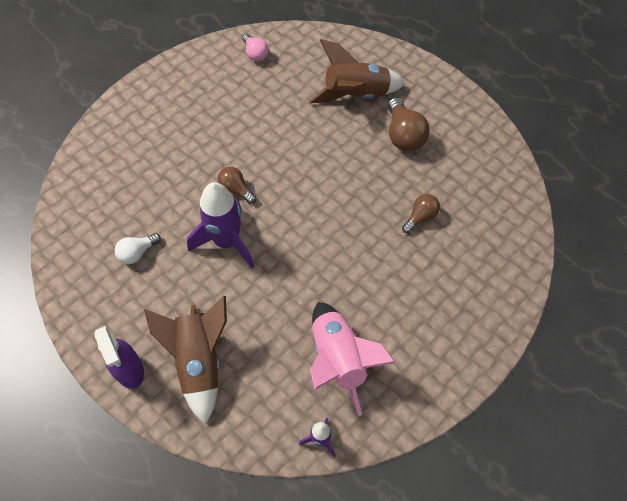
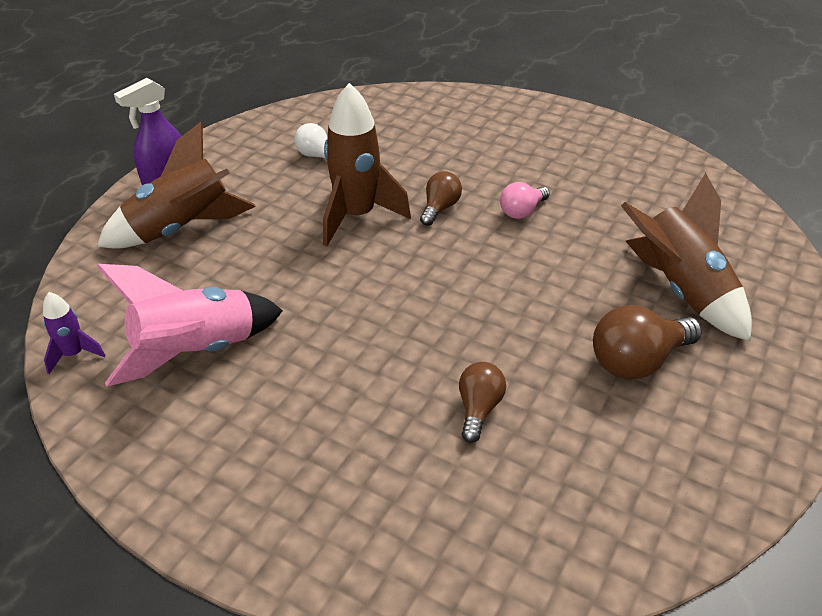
camera: 75 degrees right, 20 degrees down
purple rocket [187,182,255,268] -> brown rocket [323,83,411,246]
pink light bulb [243,34,269,62] -> pink light bulb moved to [500,182,550,219]
brown light bulb [402,194,440,233] -> brown light bulb turned 105 degrees counterclockwise [459,362,506,443]

